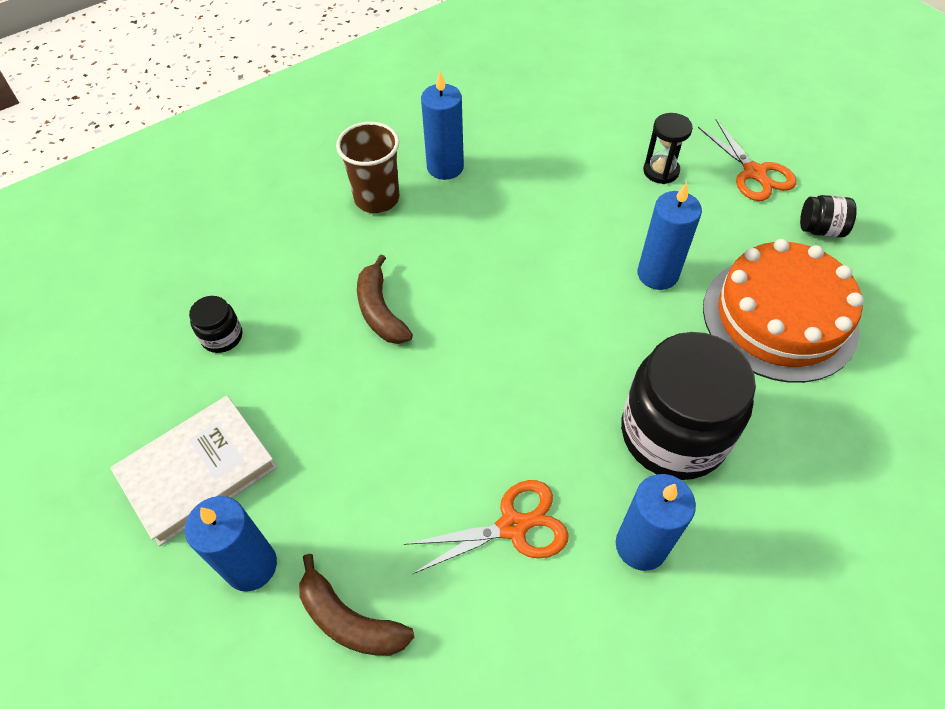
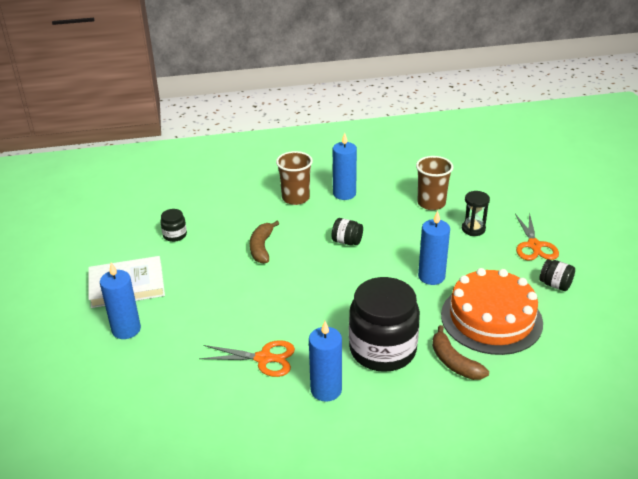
camera: 25 degrees right, 20 degrees down
brown banana [299,554,414,656] -> brown banana moved to [432,325,489,380]
none -> black jar [332,218,363,245]
none -> brown cup [416,156,454,210]

